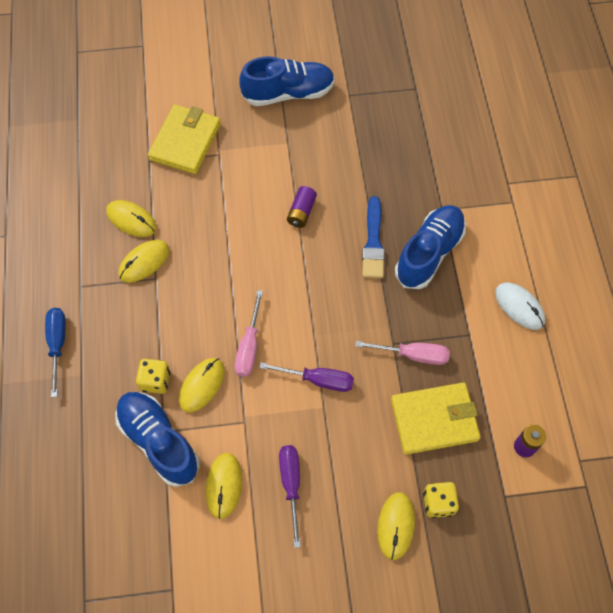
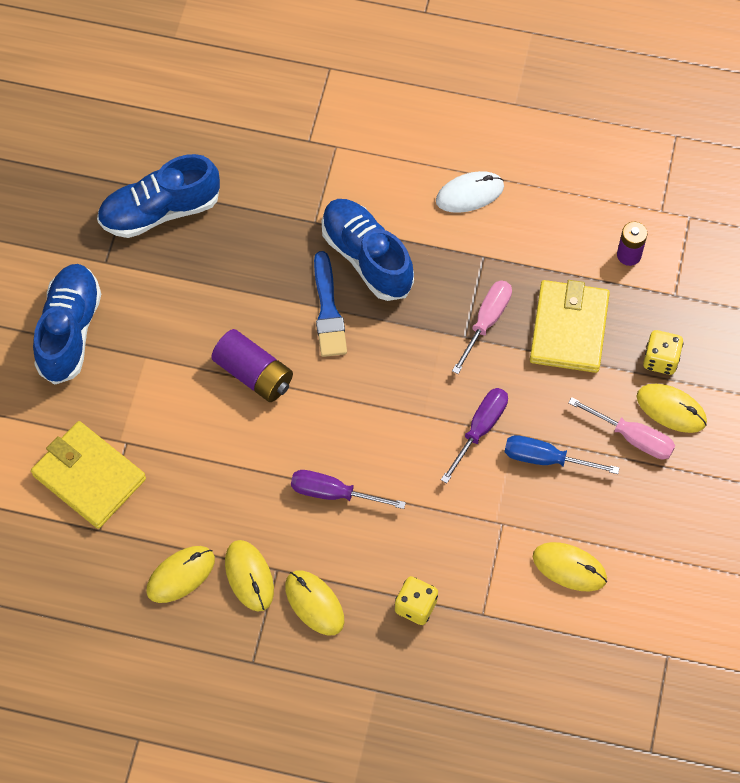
camera: 70 degrees left, 0 degrees up
blue screwdriver [45,308,66,397] -> blue screwdriver moved to [505,435,620,474]
blue shoe [115,392,200,487] -> blue shoe moved to [97,154,220,238]
yellow mouse [179,358,224,413] -> yellow mouse moved to [285,570,344,635]
pink screwdriver [235,290,263,377] -> pink screwdriver moved to [568,397,675,459]
purple screwdriver [279,445,301,548] -> purple screwdriver moved to [291,470,406,509]
purple battery [287,186,317,228] -> purple battery [212,329,293,402], size x1.53
blue brush [362,196,385,278] -> blue brush turned 60 degrees clockwise [314,251,347,357]

